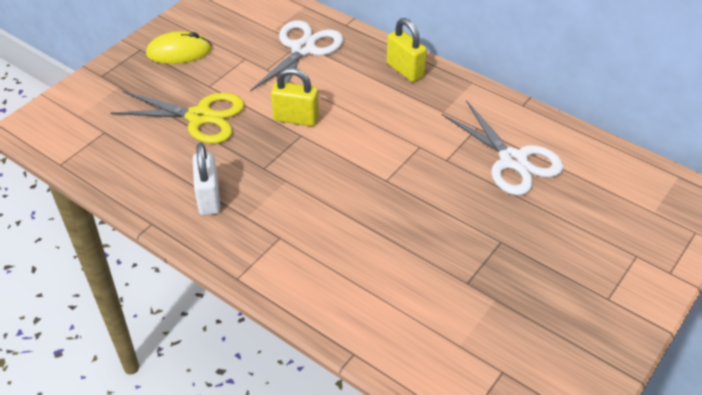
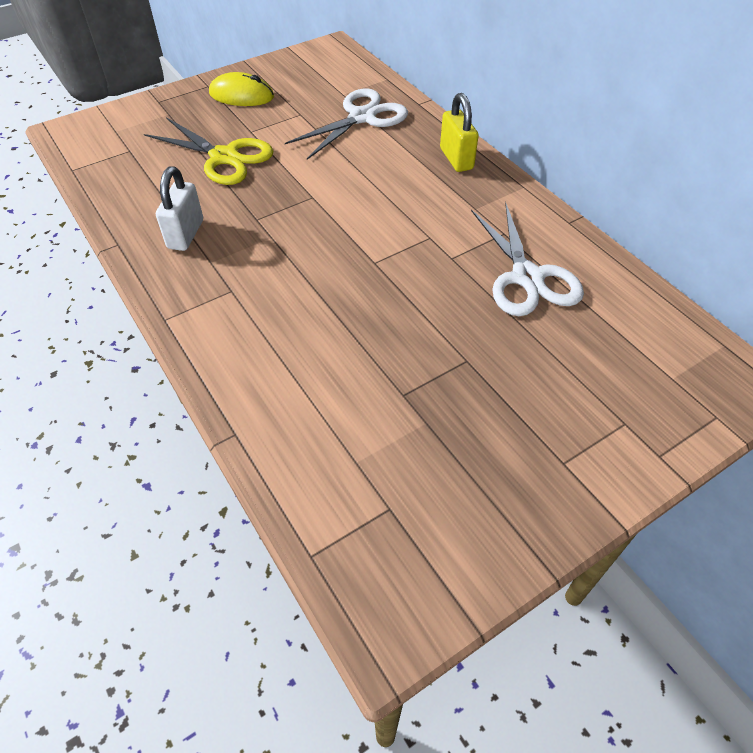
camera: 20 degrees right, 5 degrees up
yellow padlock [271,68,319,127] -> none

